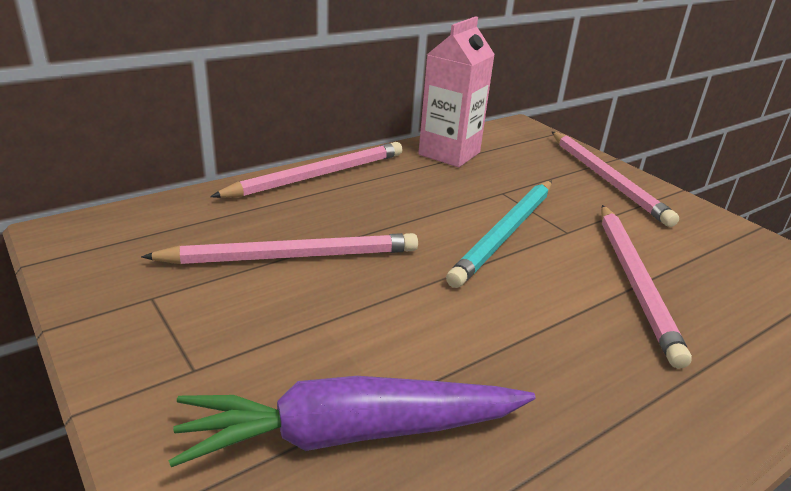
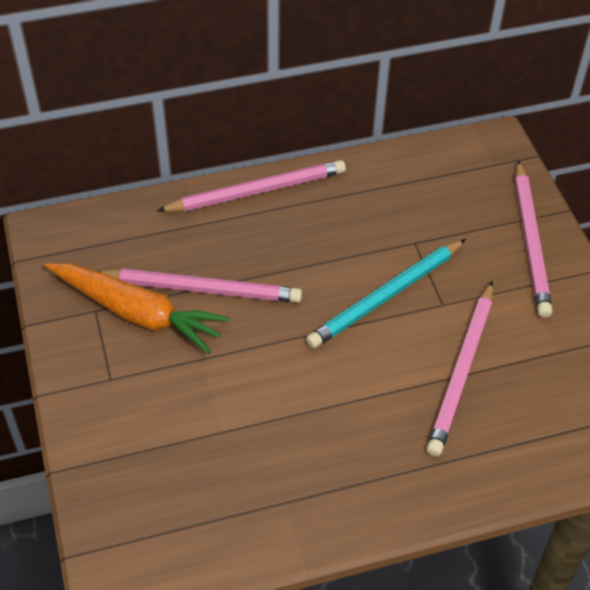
camera: 20 degrees right, 20 degrees up
purple carrot [168,376,536,467] -> none
pink carton [418,16,495,167] -> none
none -> orange carrot [45,263,231,354]

